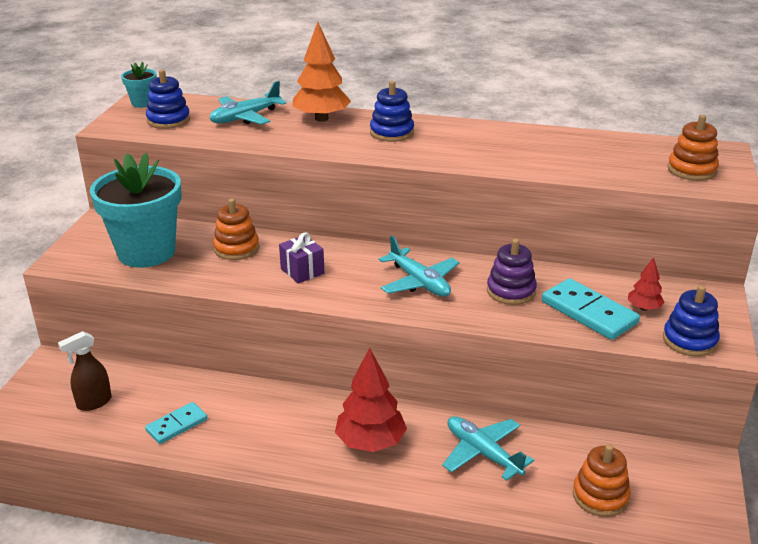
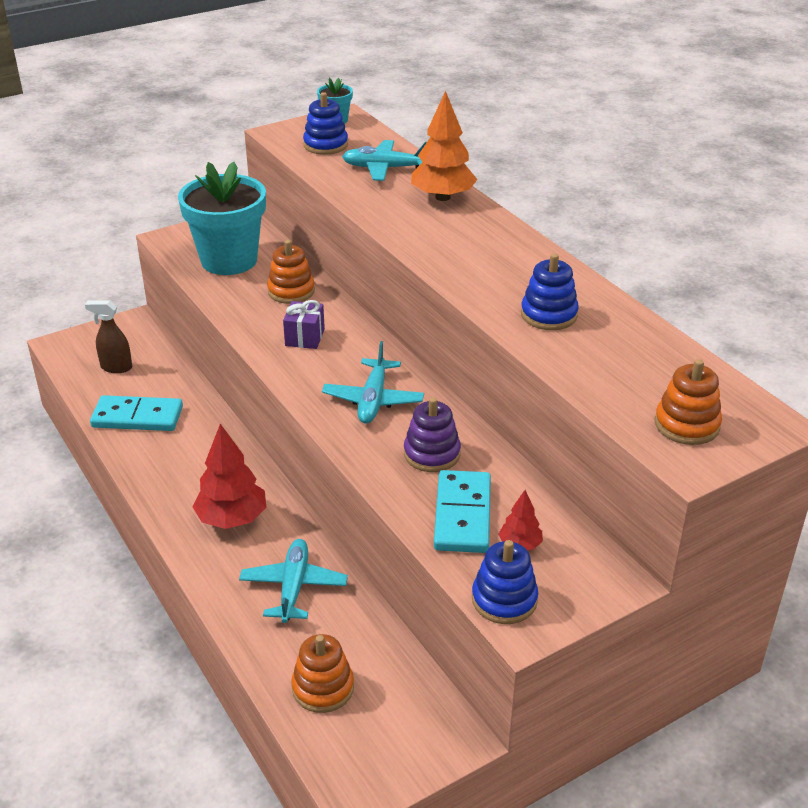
camera: 45 degrees right, 5 degrees up
turquoise domino [145,402,207,444] -> turquoise domino [90,395,183,431], size x1.59
blue stacking toy [370,81,414,142] -> blue stacking toy moved to [521,253,579,330]

